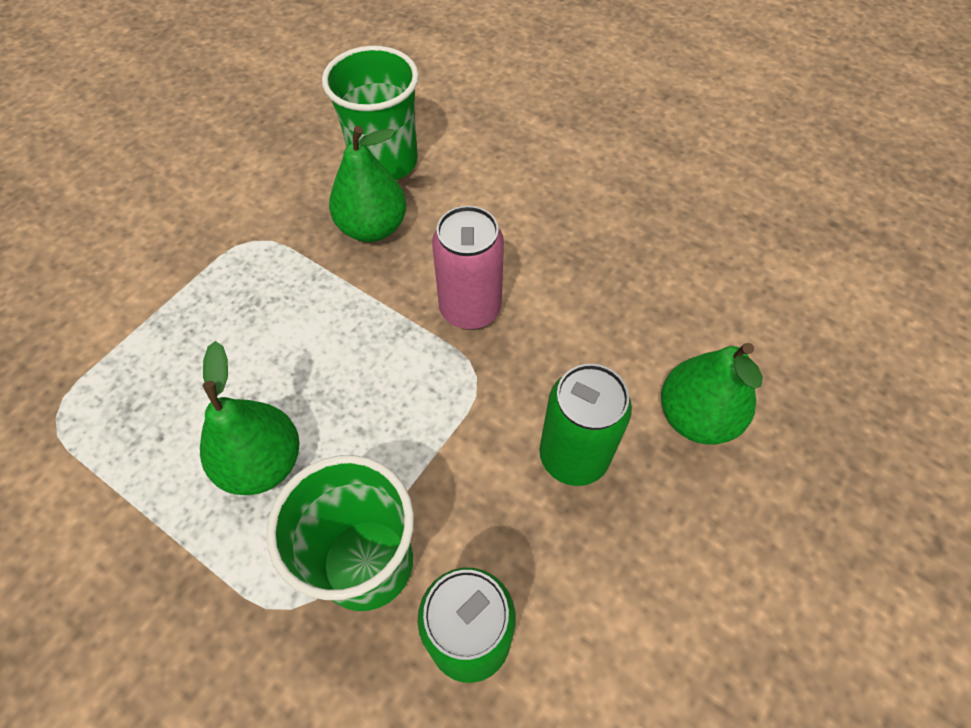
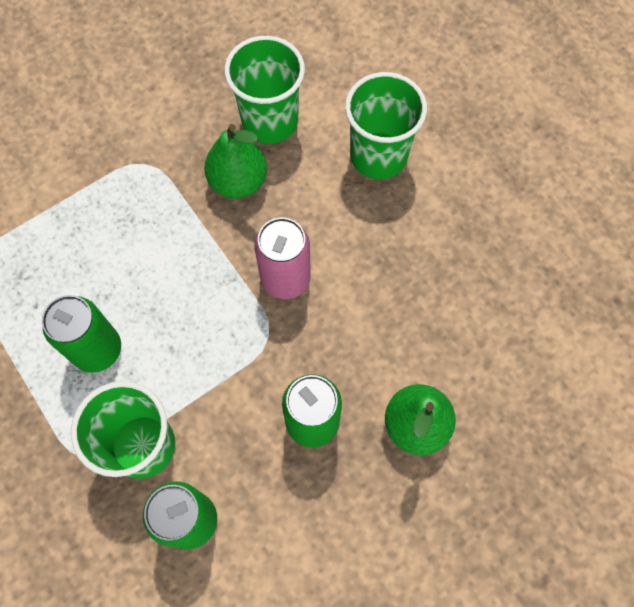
camera: 20 degrees right, 10 degrees up
green pear [200,341,300,495] -> green can [42,295,121,373]
none -> green cup [345,72,427,180]

